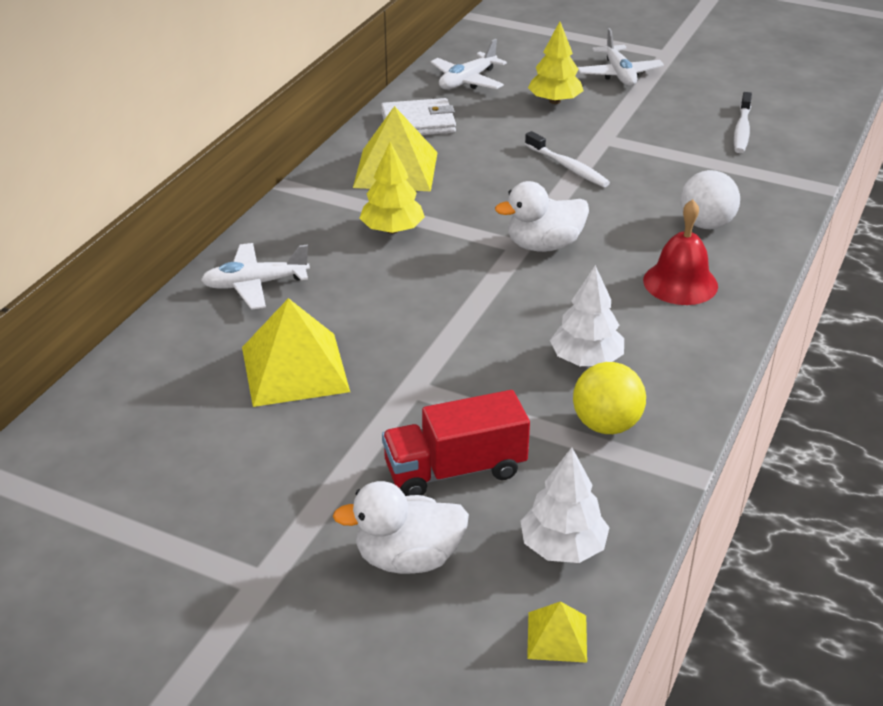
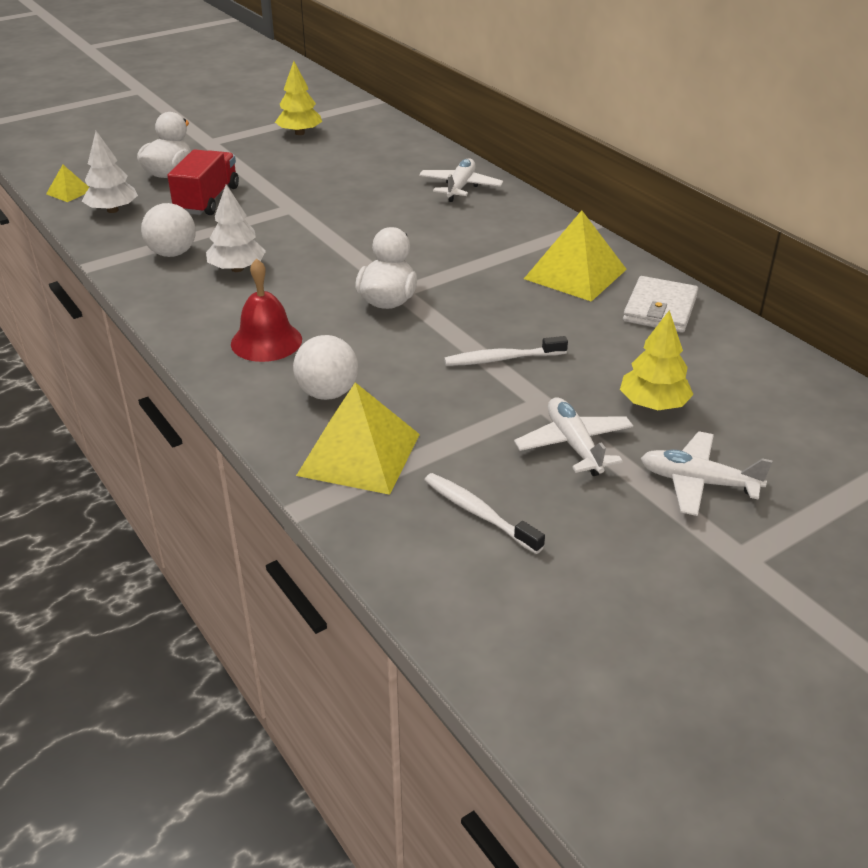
camera: 120 degrees right, 0 degrees up
yellow pyramid [242,298,350,407] -> yellow pyramid moved to [296,382,420,495]
yellow tree [360,142,425,234] -> yellow tree moved to [275,61,322,135]
white plane [430,39,507,89] -> white plane moved to [514,398,633,476]
yellow ball [573,362,646,434] -> white ball [141,203,196,257]

